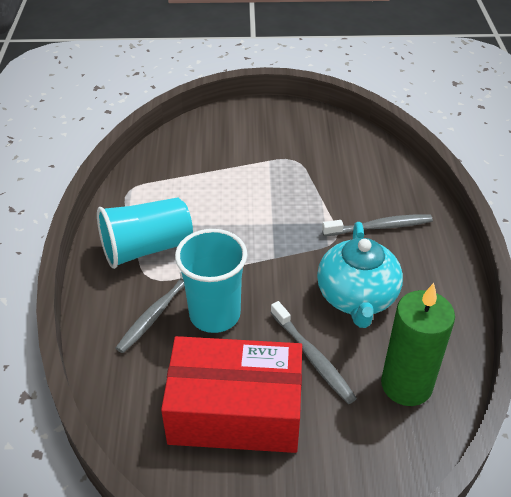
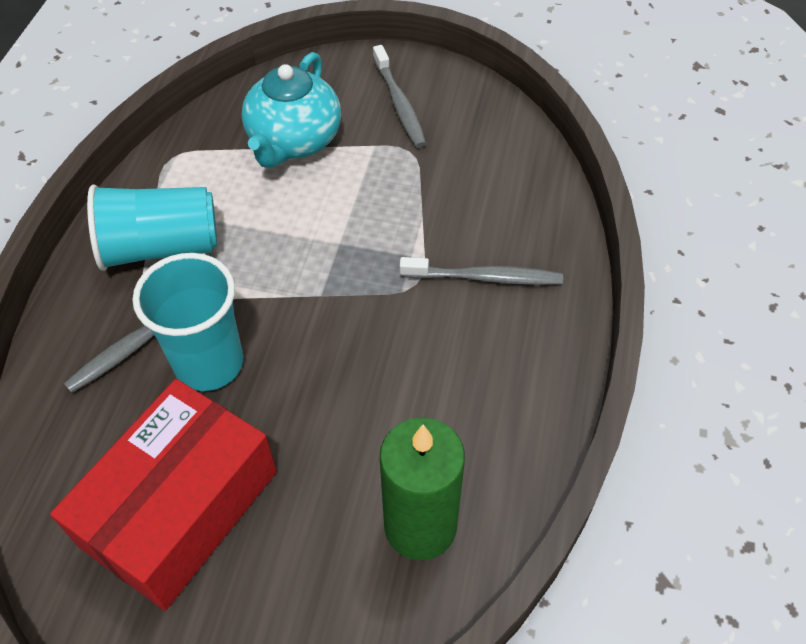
camera: 15 degrees right, 10 degrees up
red box [161,336,302,453] -> red box turned 75 degrees counterclockwise [50,379,277,611]
grey toothbrush [271,301,357,404] -> grey toothbrush moved to [373,45,427,148]
turquoise teapot [317,222,403,328] -> turquoise teapot moved to [242,52,341,168]

